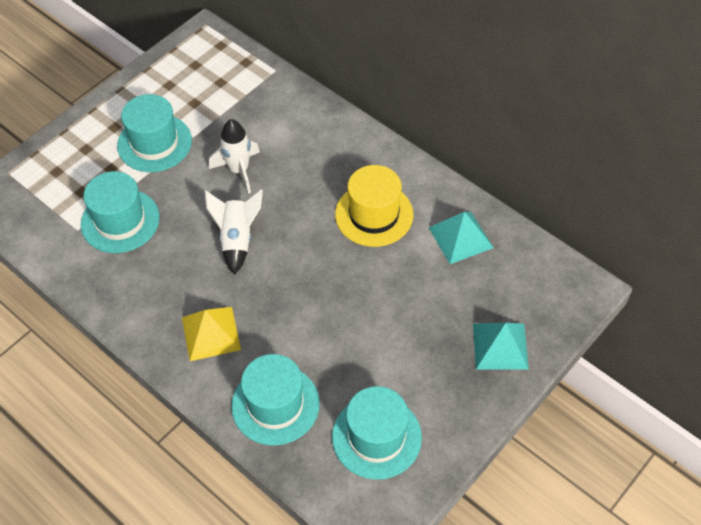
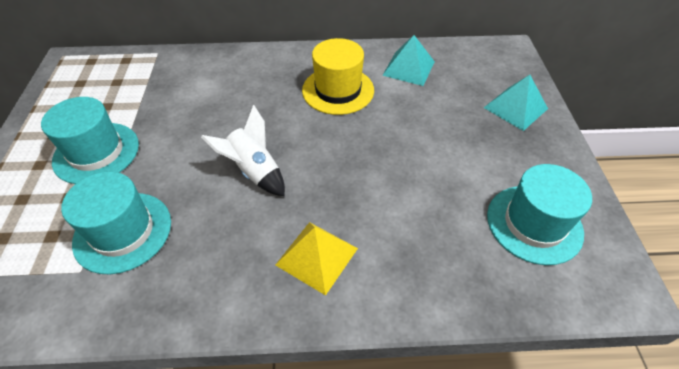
camera: 45 degrees left, 5 degrees down
white rocket [209,119,260,194] -> none
turquoise hat [231,354,320,446] -> none

